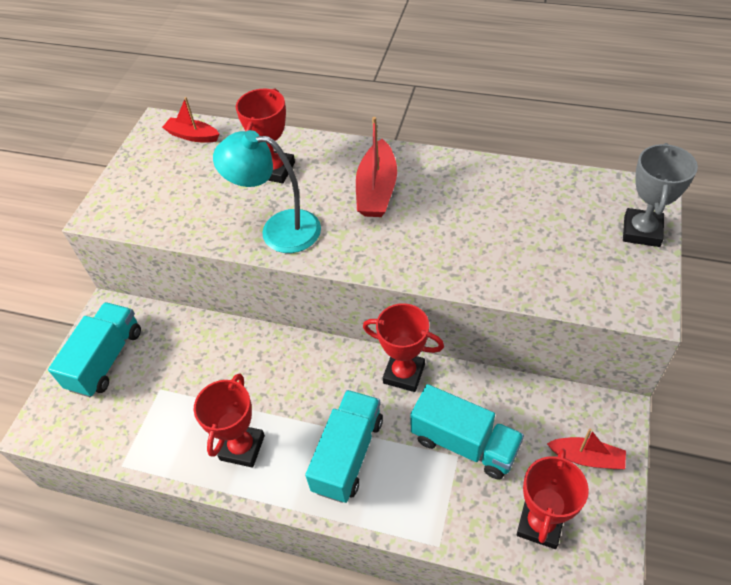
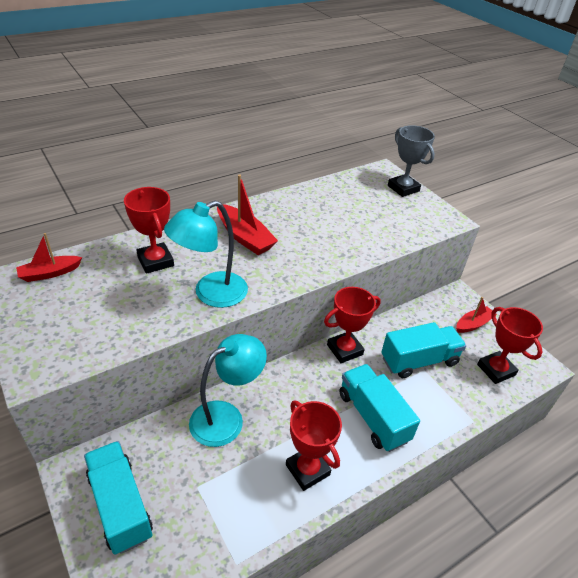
camera: 55 degrees left, 10 degrees down
none -> turquoise lamp [189,334,267,447]

